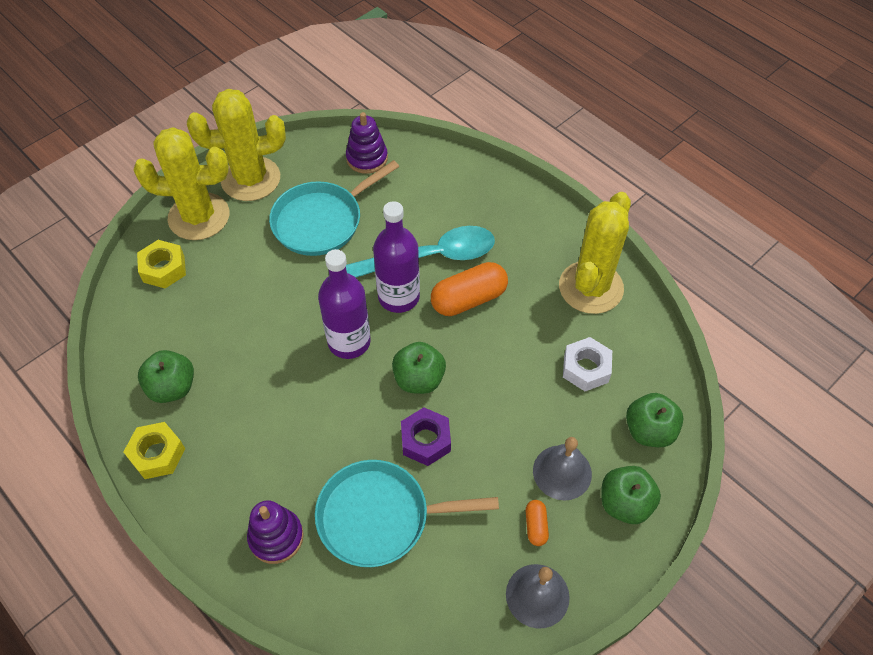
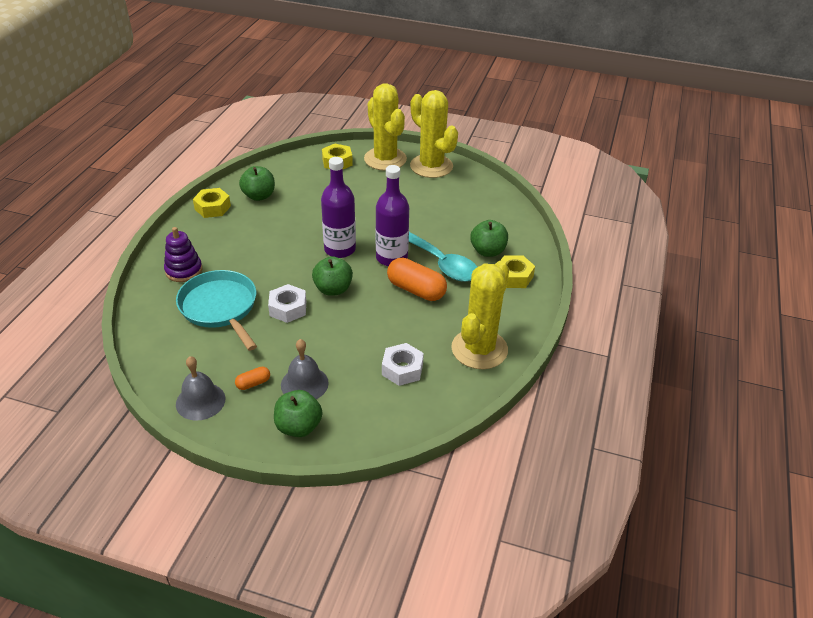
camera: 60 degrees right, 15 degrees down
turquoise pan [269,160,399,256] -> none
purple stacking toy [346,112,388,174] -> none
purple nut [401,407,451,466] -> white nut [268,284,306,323]
yellow cactus [559,192,631,314] -> yellow cactus turned 60 degrees counterclockwise [452,261,509,369]
green apple [626,393,683,447] -> green apple moved to [470,220,508,257]
none -> yellow nut [500,255,535,288]

